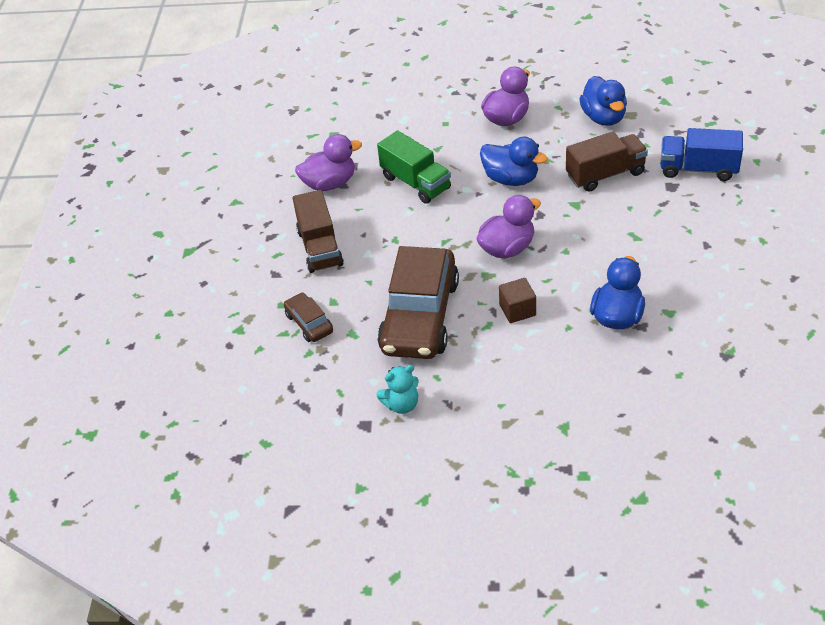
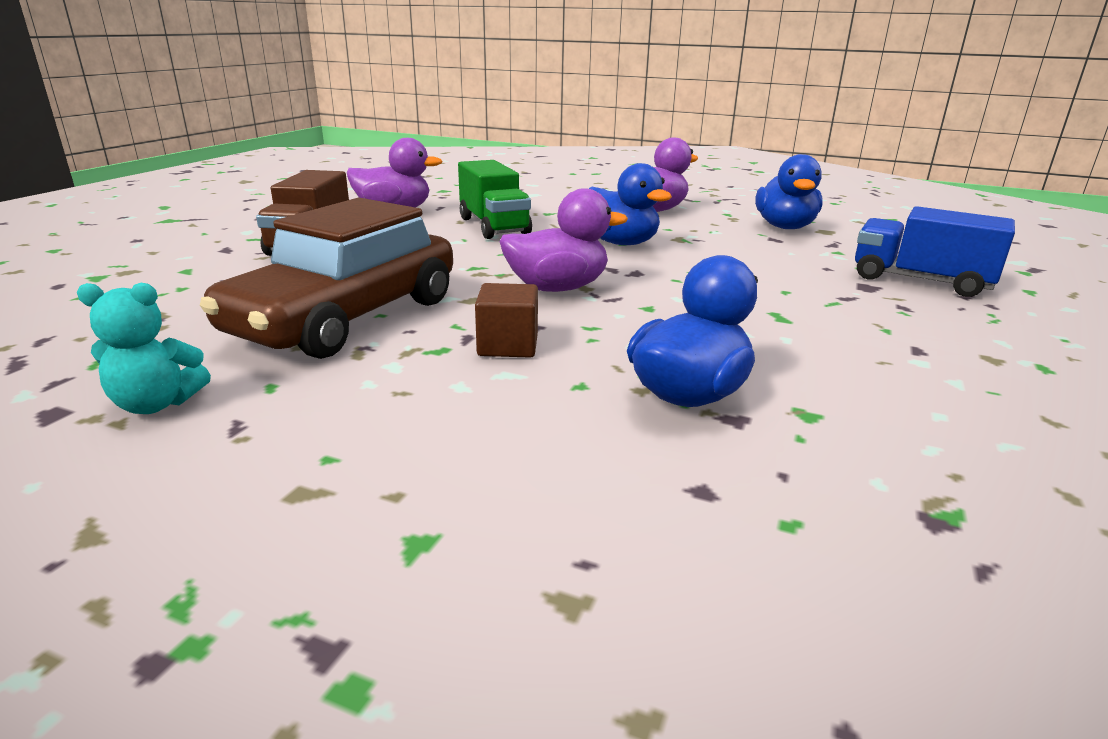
camera: 15 degrees right, 20 degrees down
brown car [284,292,333,342] -> none
brown truck [566,132,648,192] -> none

